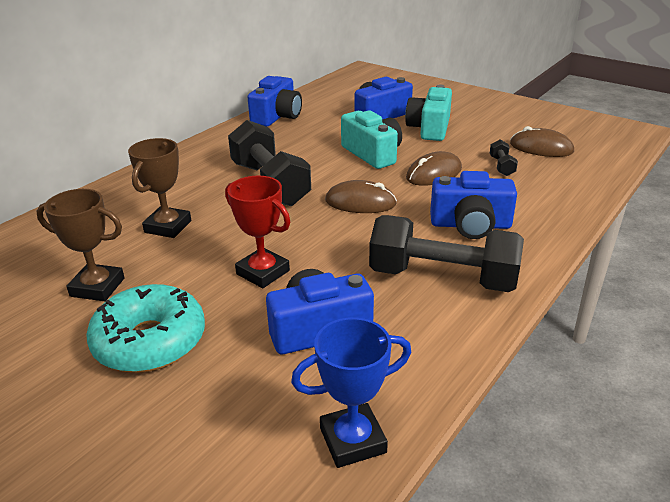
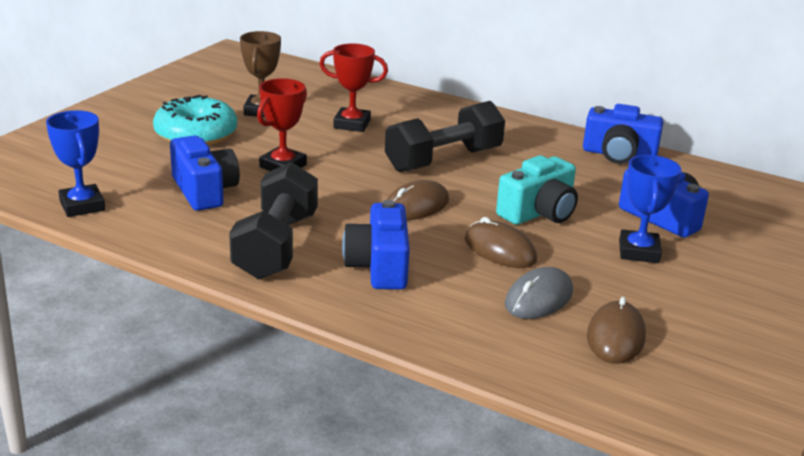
camera: 80 degrees right, 5 degrees down
brown trophy [128,138,191,238] -> red trophy [319,44,388,132]
brown mouse [325,180,397,213] -> brown mouse turned 45 degrees clockwise [387,180,449,220]
turquoise camera [405,85,452,141] -> blue trophy [619,155,681,263]
black dumbbell [490,140,518,176] -> grey mouse [505,267,573,319]

